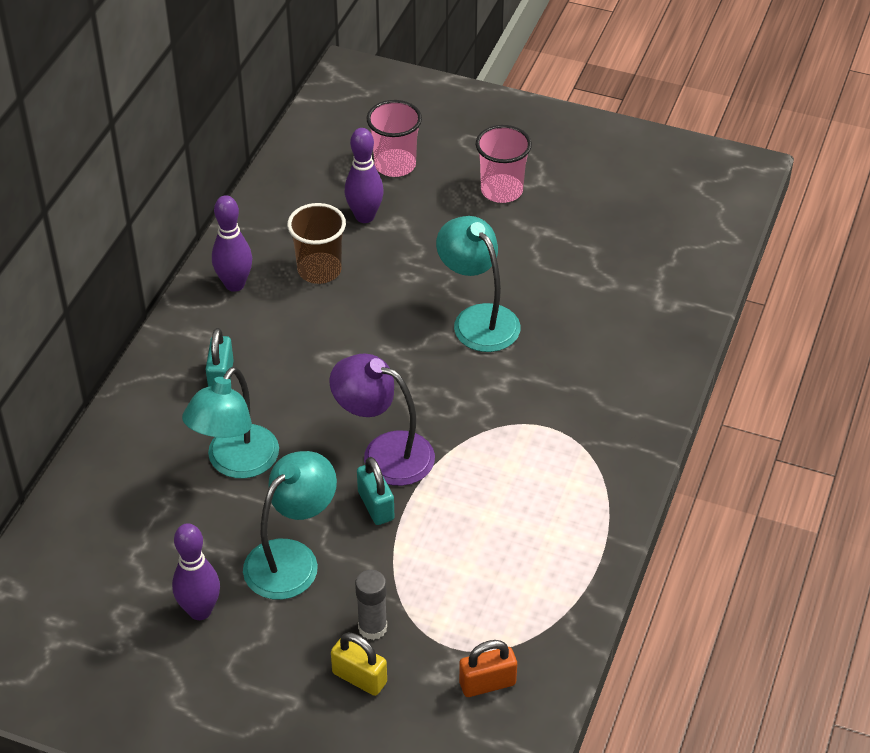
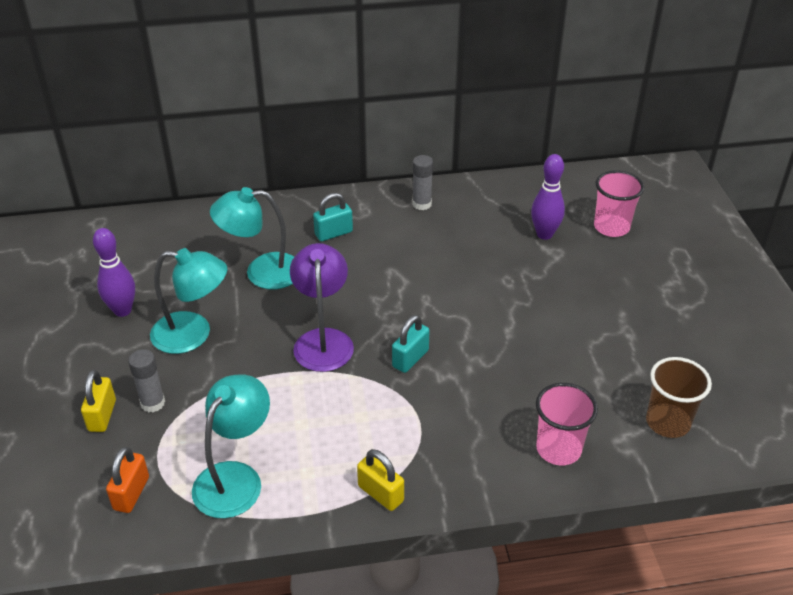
camera: 60 degrees right, 5 degrees down
purple bowling pin [212,195,252,292] -> grey glue stick [412,155,433,210]
brown cup [287,203,346,284] -> brown cup moved to [646,357,712,438]
turquoise padlock [357,457,394,525] -> turquoise padlock moved to [392,315,430,373]
turquoise lamp [436,216,521,352] -> turquoise lamp moved to [192,375,270,518]
orange padlock [459,640,517,697] -> orange padlock turned 60 degrees clockwise [106,447,149,513]
pink cup [476,125,532,203] -> pink cup moved to [536,383,598,465]
none -> yellow padlock [357,449,404,511]

